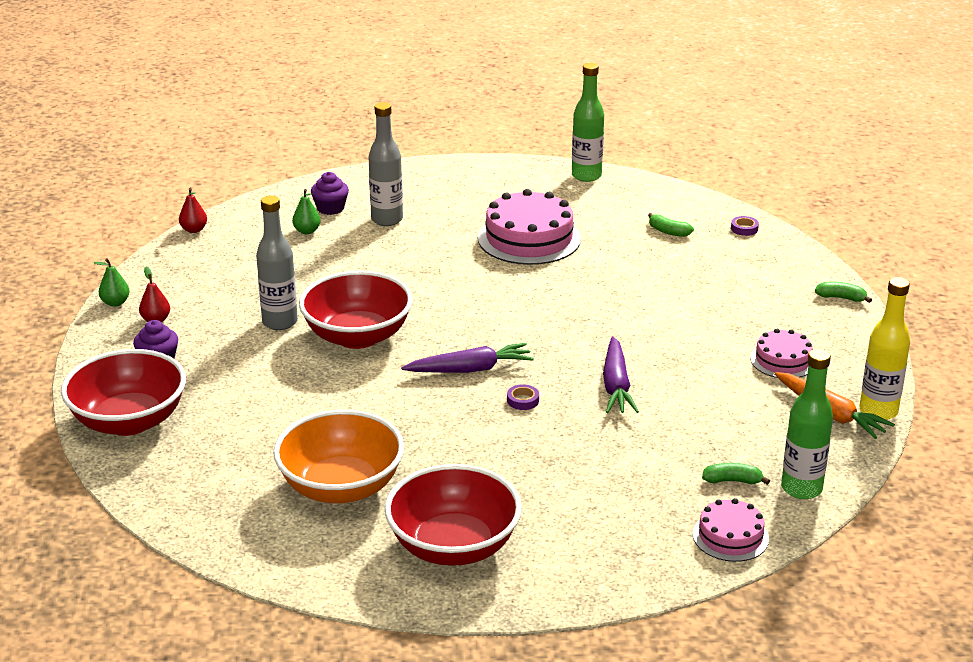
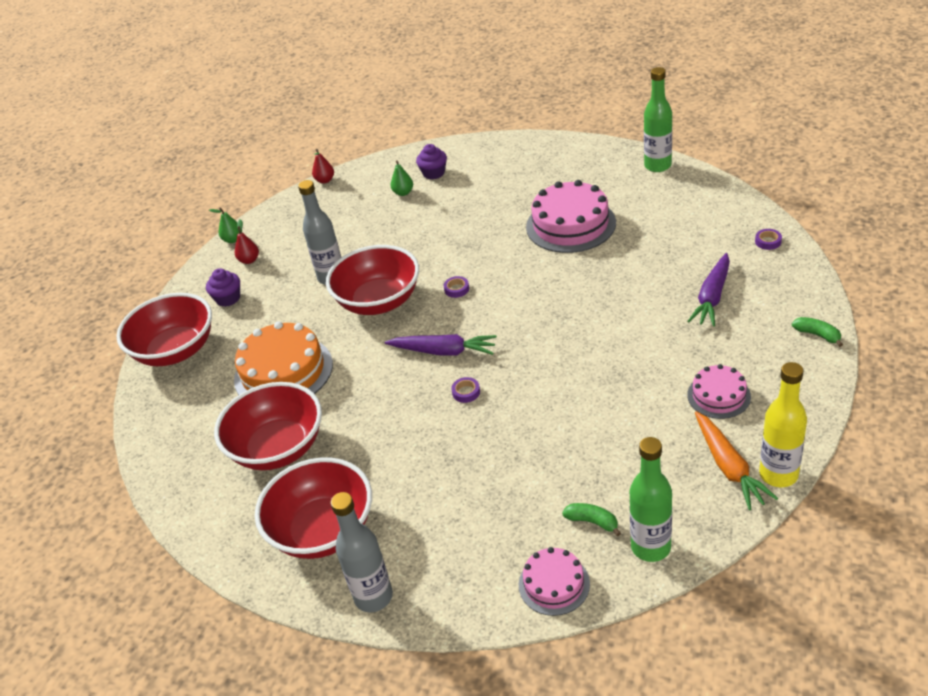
camera: 30 degrees right, 10 degrees up
orange bowl [273,410,404,503] -> red bowl [214,382,322,470]
grey bottle [369,102,403,226] -> grey bottle moved to [330,492,393,612]
purple carrot [603,336,639,413] -> purple carrot moved to [687,253,730,327]
green banana [648,213,694,237] -> none
none -> orange cake [234,321,333,395]
none -> purple tape [444,276,469,298]

